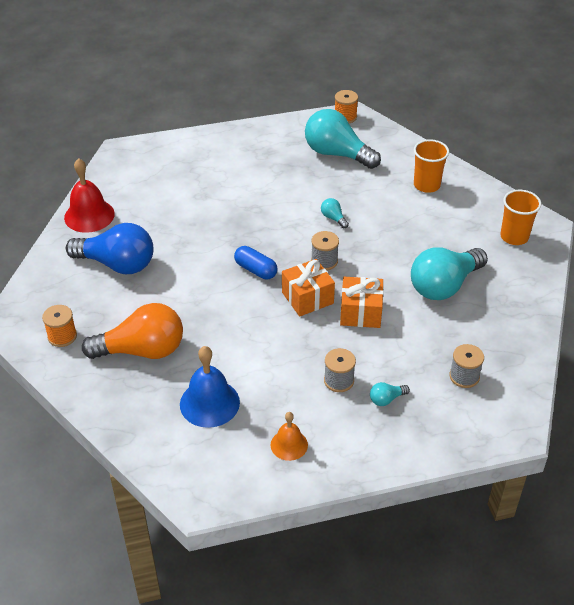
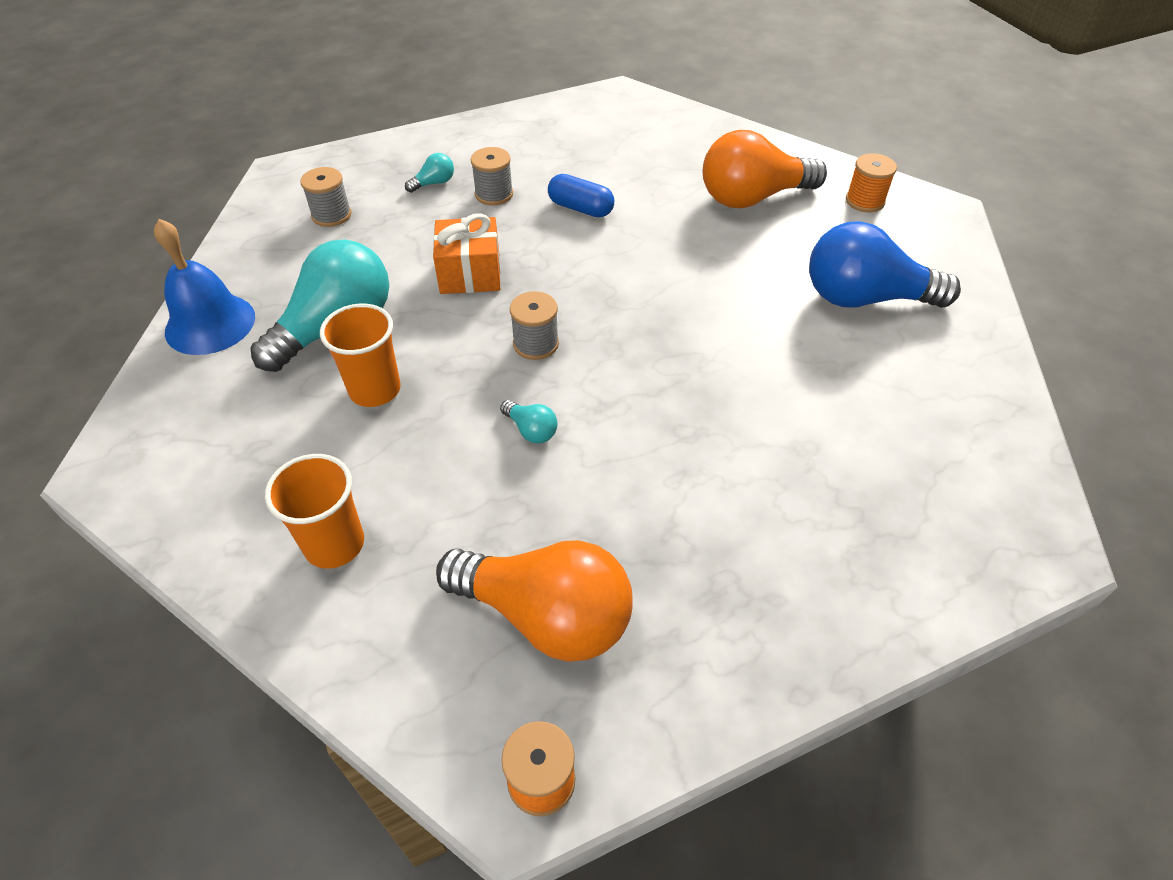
camera: 170 degrees right, 5 degrees up
red bell [64,158,115,233] -> none
blue bell [180,346,240,428] -> blue bell moved to [154,219,255,355]
blue capsule [234,246,278,279] -> blue capsule moved to [548,174,614,217]
orange bell [271,412,308,461] -> none
orange gift [282,259,335,317] -> none
turquoise light bulb [305,109,381,169] -> orange light bulb [436,540,633,662]
orange cup [500,190,541,245] -> orange cup moved to [320,303,401,407]

